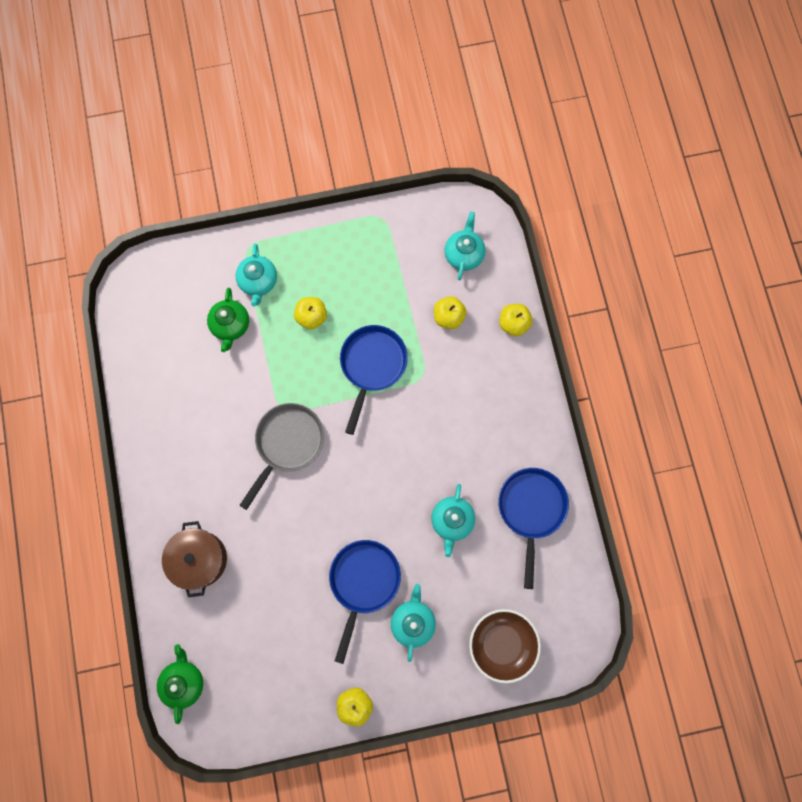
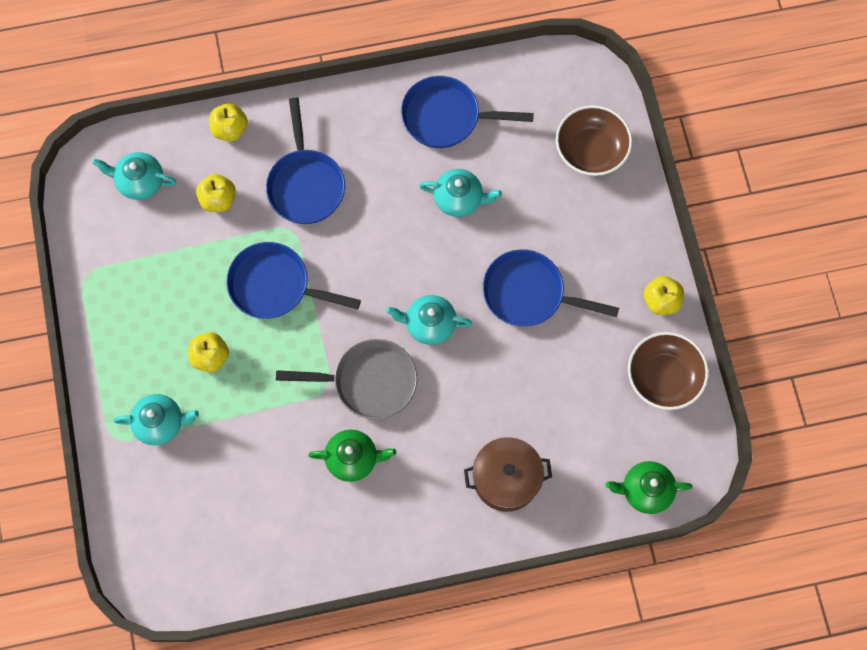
camera: 90 degrees left, 5 degrees down
green teapot [207,288,249,352] -> green teapot moved to [308,430,396,482]
grey pan [239,403,324,510] -> grey pan turned 150 degrees clockwise [276,339,417,419]
turquoise teapot [391,584,436,662] -> turquoise teapot moved to [386,295,472,345]
none -> blue pan [266,98,345,224]
none -> brown bowl [628,332,709,410]

